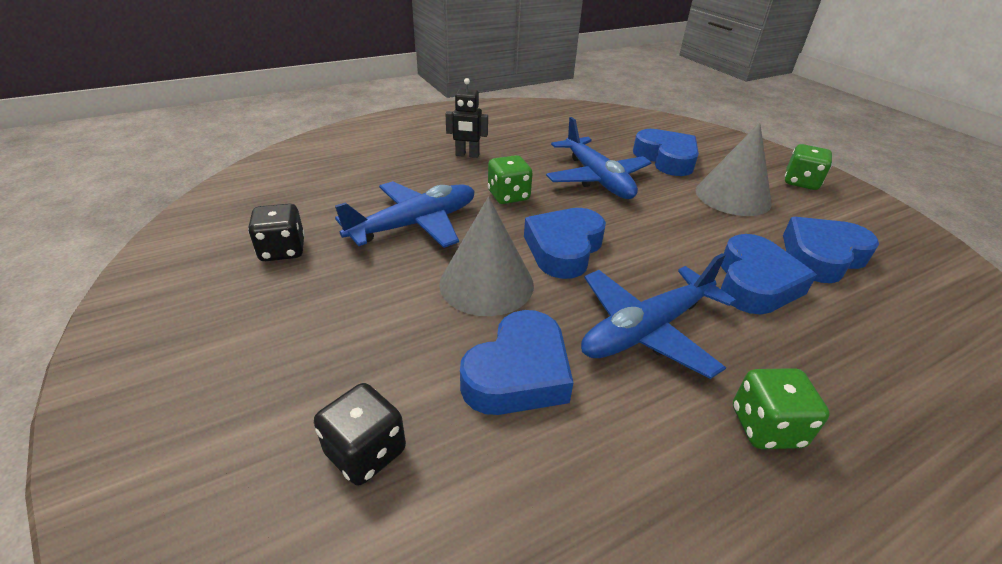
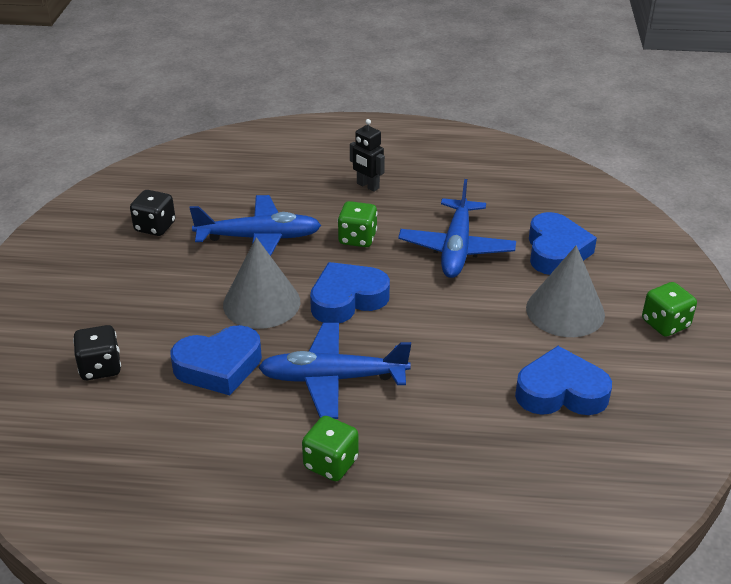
camera: 35 degrees right, 0 degrees up
blue heart [721,234,817,314] -> none

